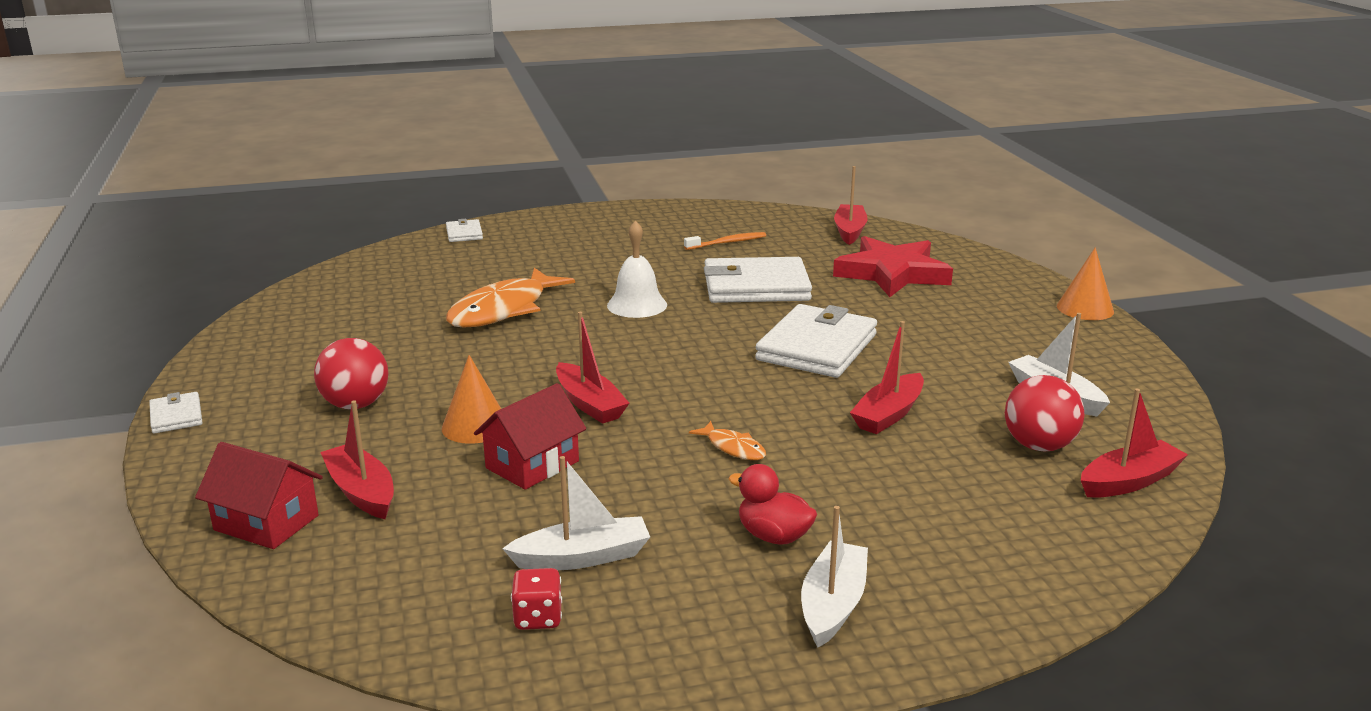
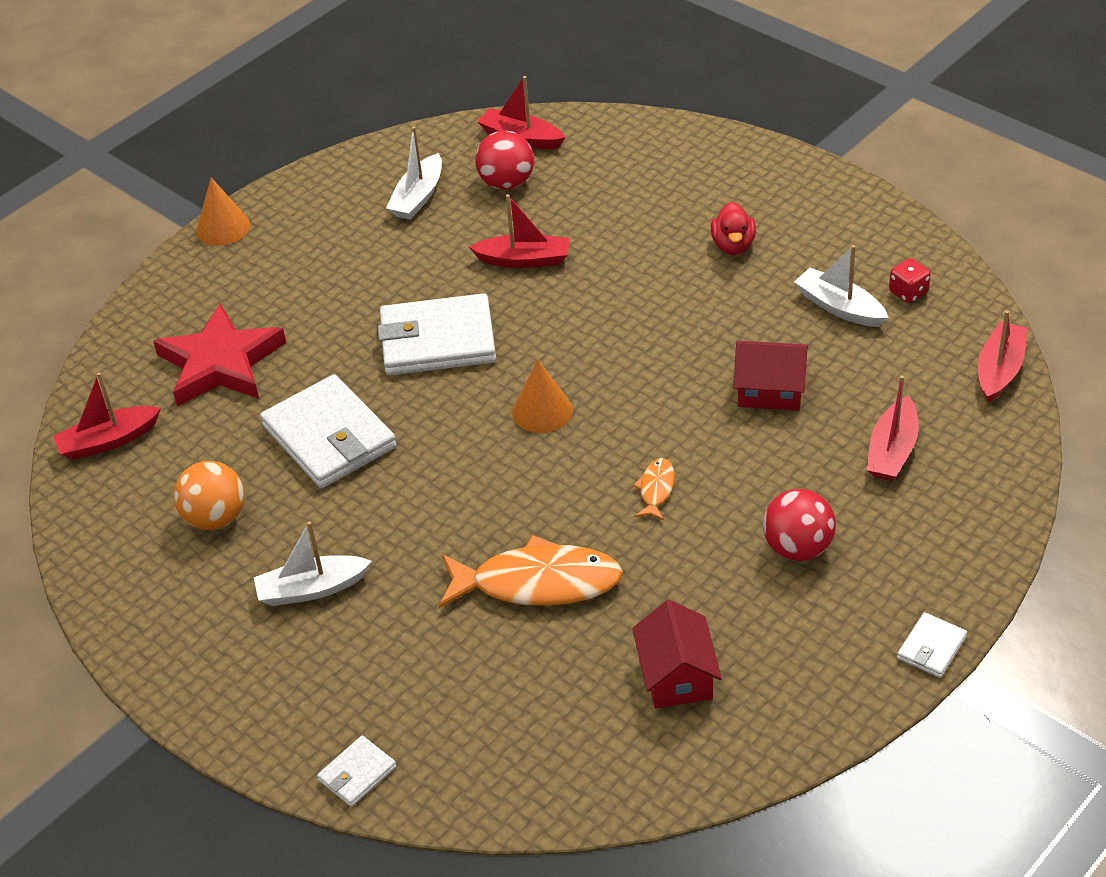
camera: 120 degrees left, 20 degrees up
red house [195,442,323,549] -> red house moved to [632,600,722,708]
orange cone [442,355,501,444] -> orange cone moved to [513,359,573,433]
red boat [556,312,629,424] -> red boat moved to [978,310,1028,403]
white bell [607,220,667,318] -> none
orange toothbrush [684,232,766,250] -> orange ball [174,461,244,530]
orange fish [689,421,766,460] -> orange fish moved to [633,458,675,521]
white boat [801,506,868,647] -> white boat moved to [254,521,372,606]

